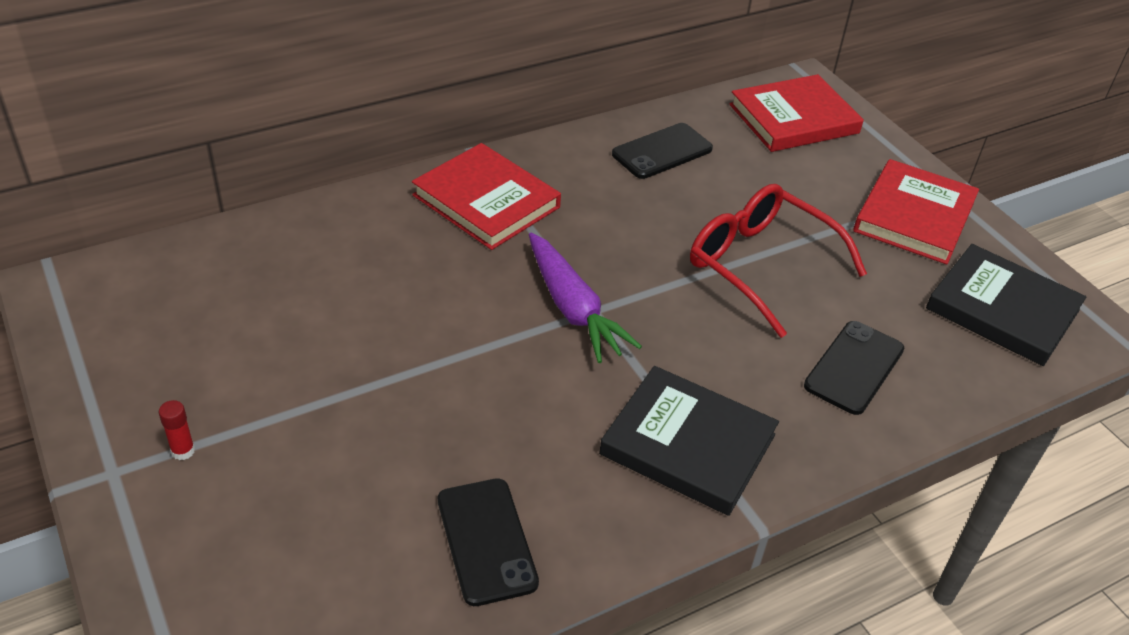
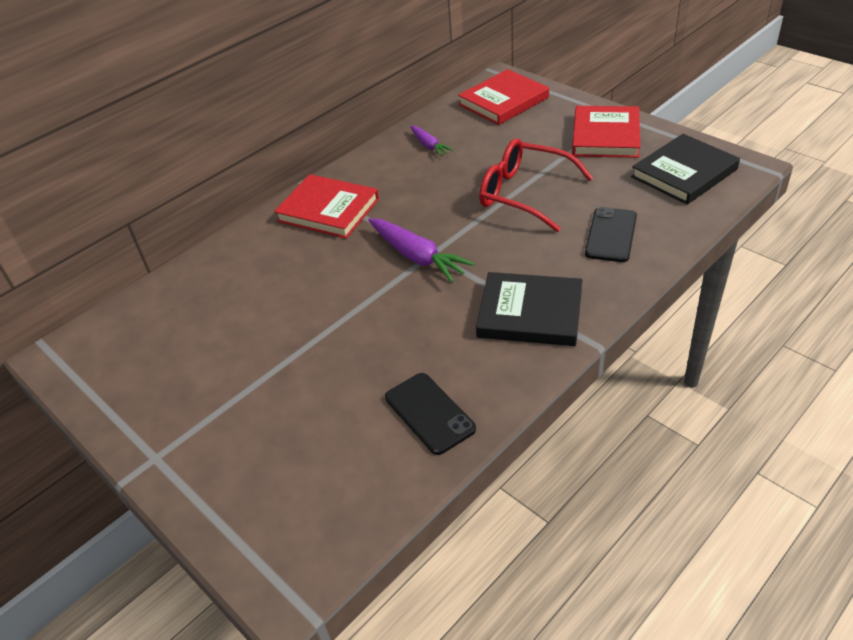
camera: 10 degrees left, 0 degrees up
red glue stick [158,400,195,460] -> none
black phone [612,123,713,179] -> purple carrot [410,126,454,157]
black book [926,244,1086,366] -> black book turned 60 degrees counterclockwise [631,134,740,204]

